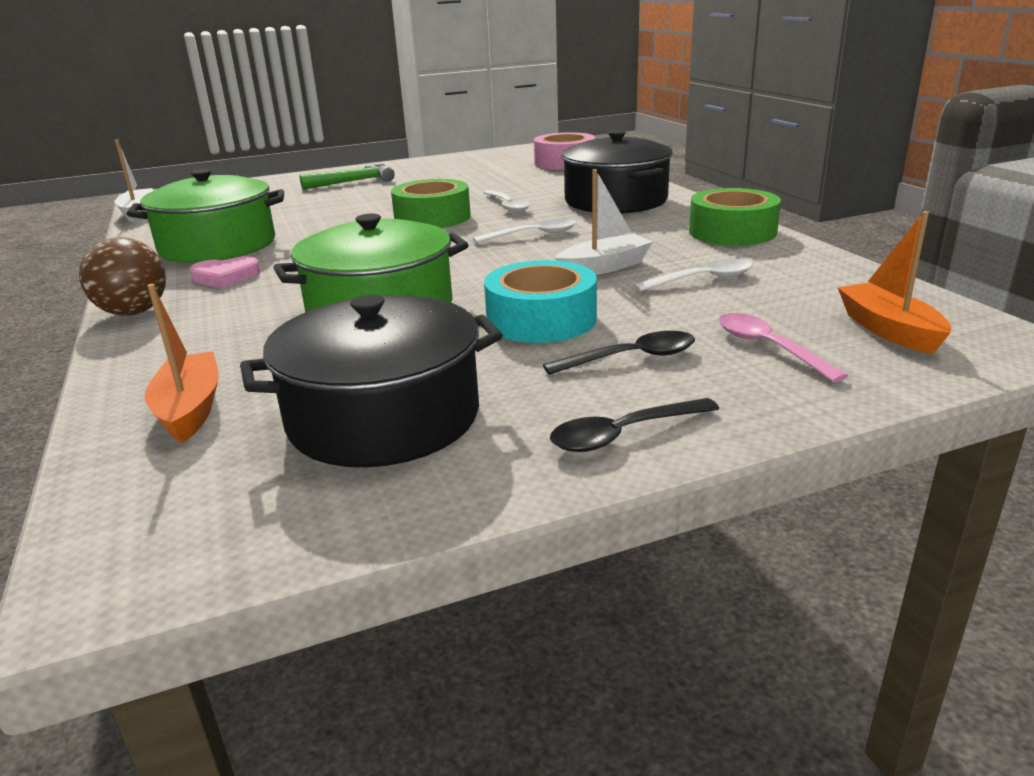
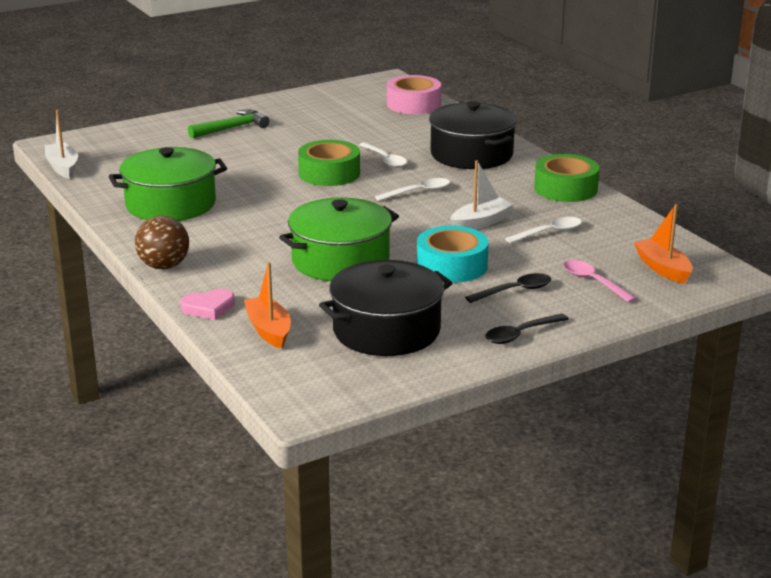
camera: 10 degrees left, 0 degrees up
pink heart [189,256,260,288] -> pink heart moved to [181,289,235,320]

